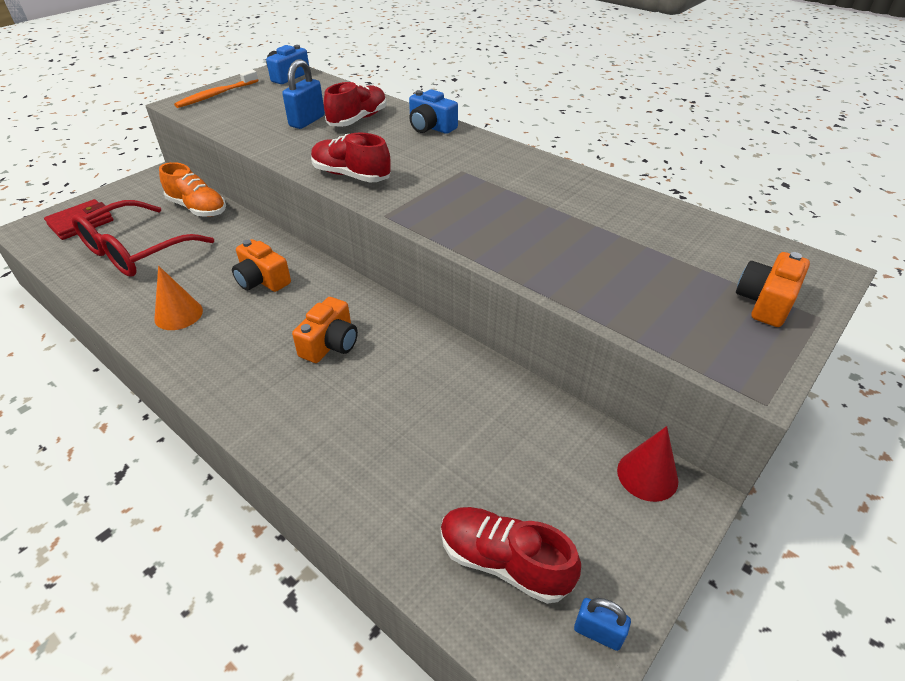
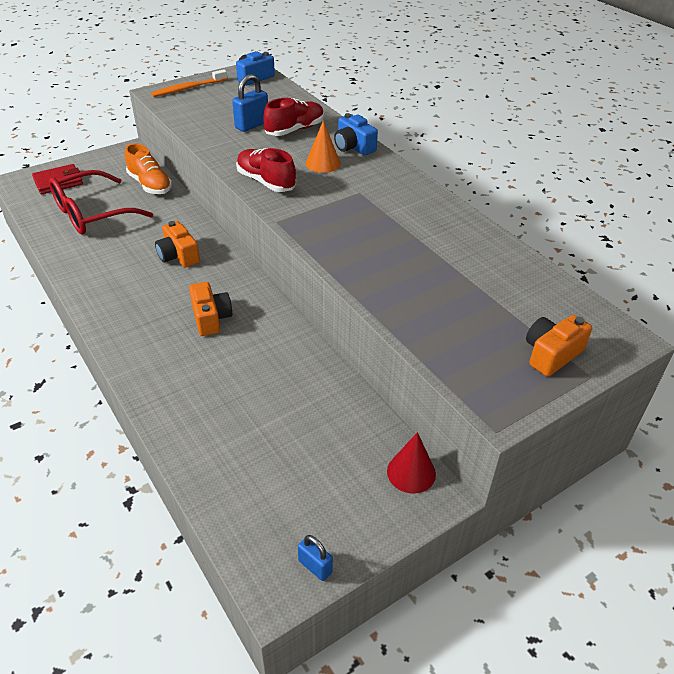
camera: 15 degrees right, 0 degrees up
orange cone [154,266,203,330] -> orange cone moved to [306,120,341,173]
orange camera [292,297,358,363] -> orange camera turned 60 degrees counterclockwise [189,282,232,336]
red shoe [441,507,581,604] -> none

